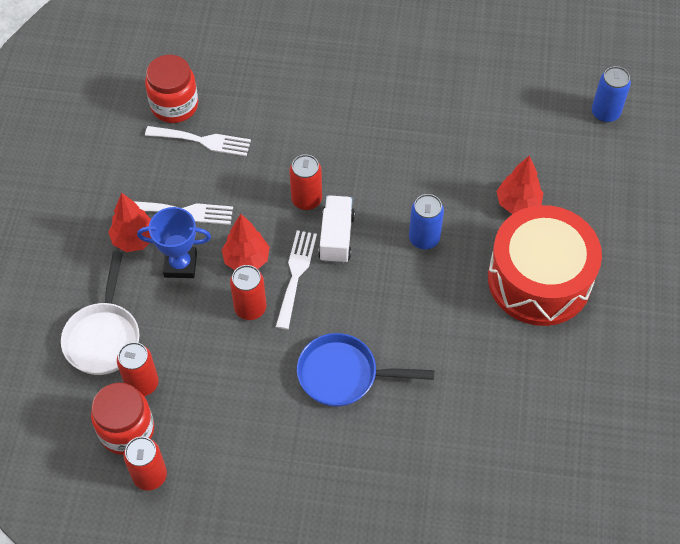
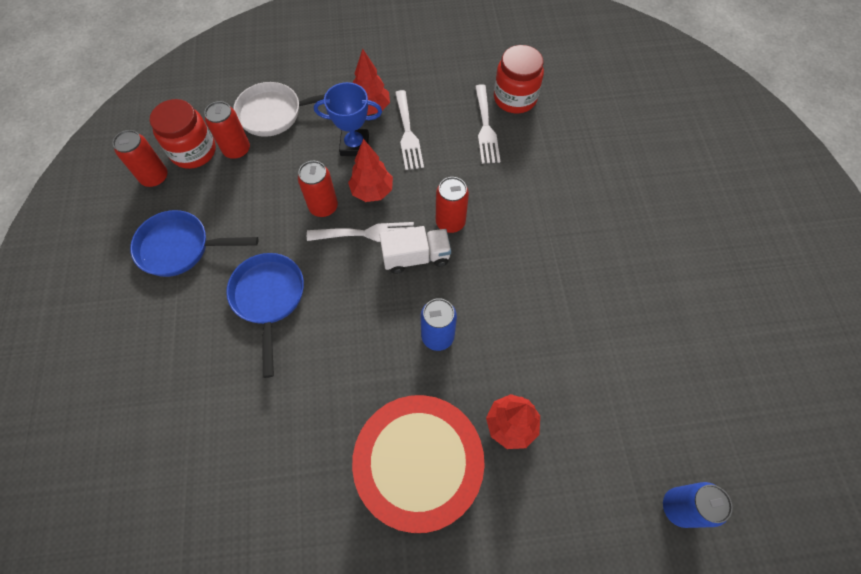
camera: 75 degrees right, 5 degrees up
blue trophy [137,207,211,278] -> blue trophy turned 75 degrees counterclockwise [314,82,382,156]
none -> blue pan [130,210,258,277]

